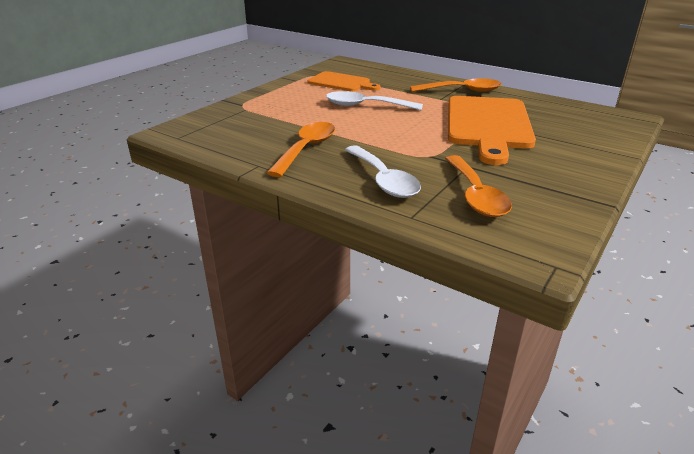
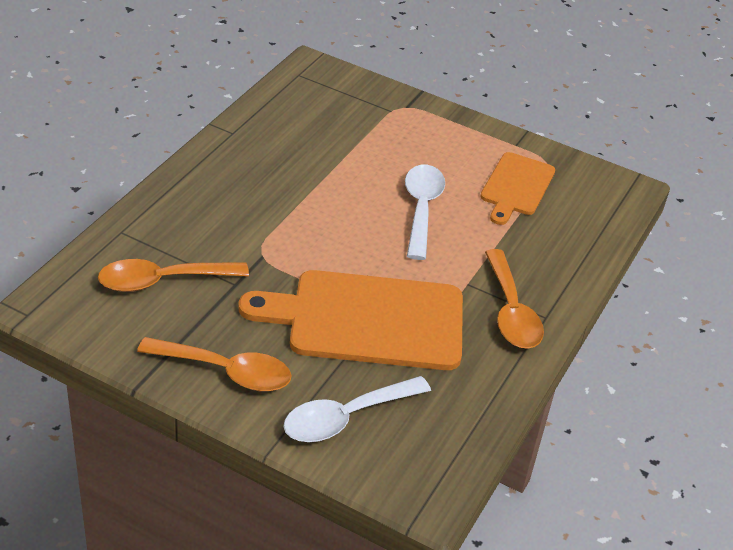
camera: 80 degrees right, 10 degrees up
orange spoon [267,122,335,177] -> orange spoon moved to [137,337,291,392]
white spoon [345,145,421,198] -> white spoon moved to [283,376,431,442]

